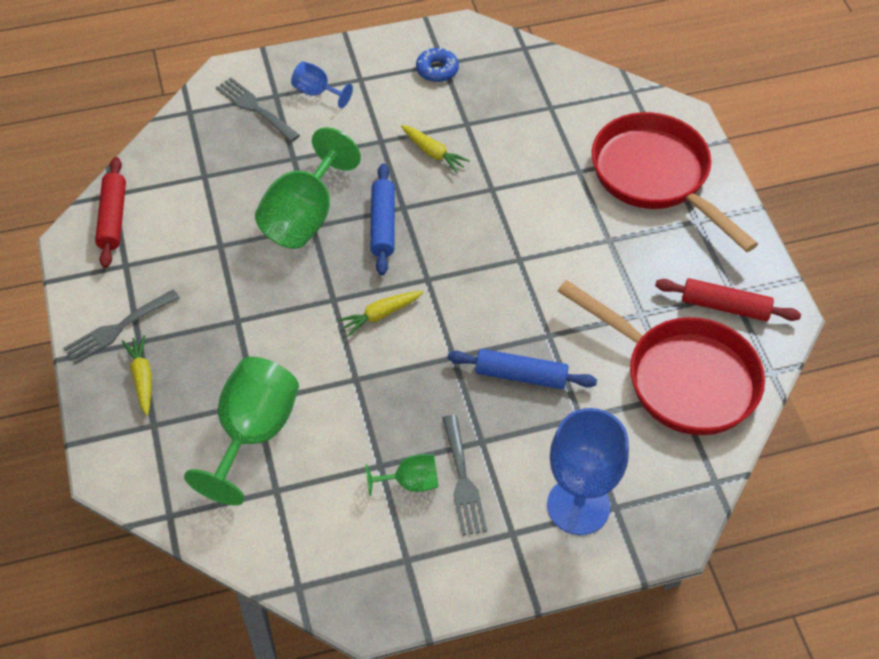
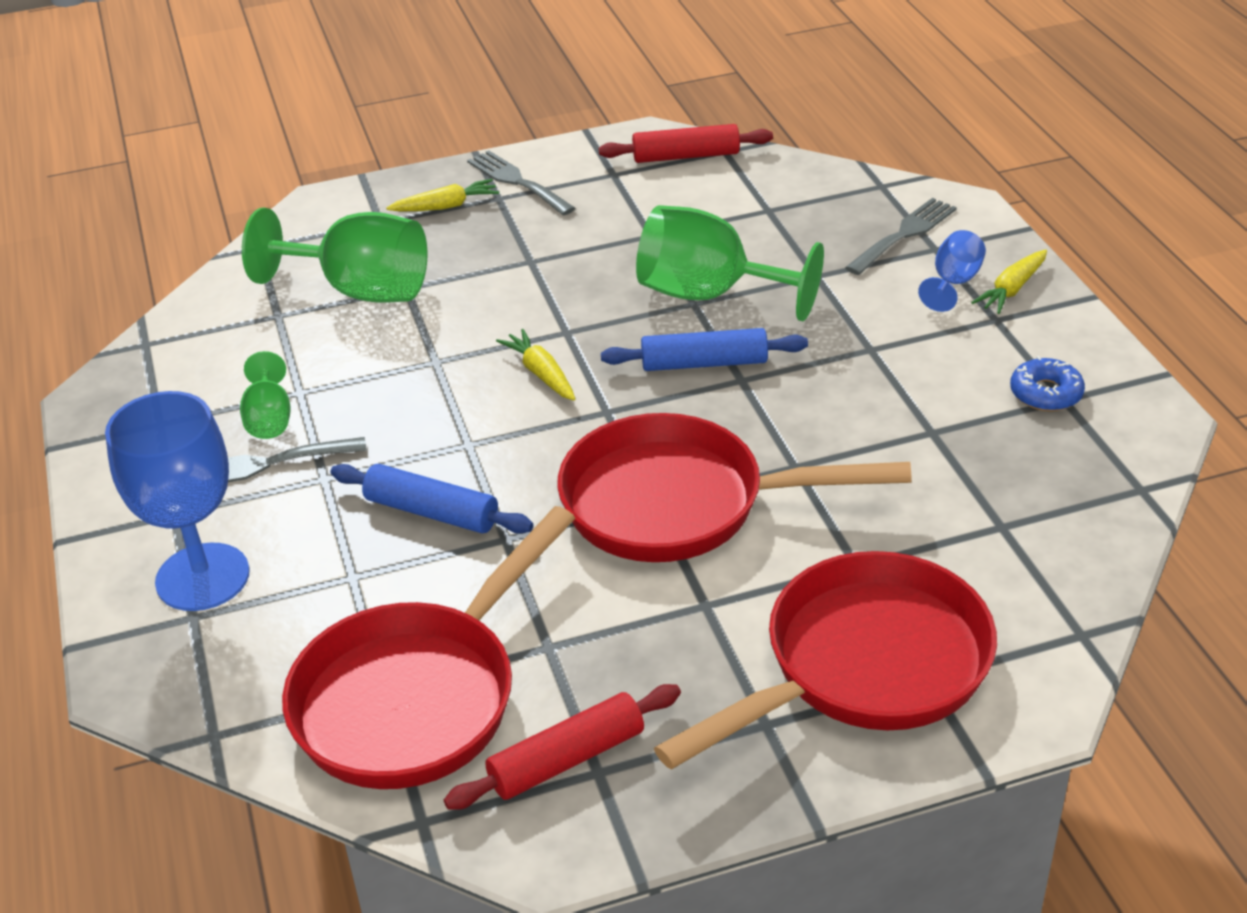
camera: 90 degrees right, 15 degrees down
yellow carrot [401,125,470,173] -> yellow carrot moved to [971,250,1047,314]
blue rolling pin [447,349,597,389] -> blue rolling pin turned 75 degrees counterclockwise [330,464,533,534]
red rolling pin [655,278,801,321] -> red rolling pin turned 45 degrees clockwise [444,684,681,810]
none -> red pan [557,413,912,562]

